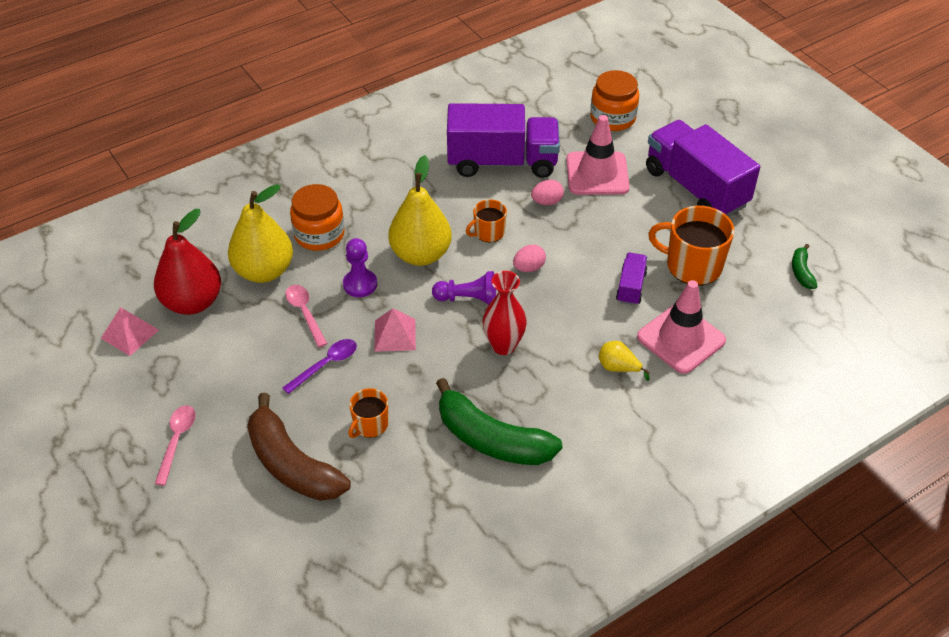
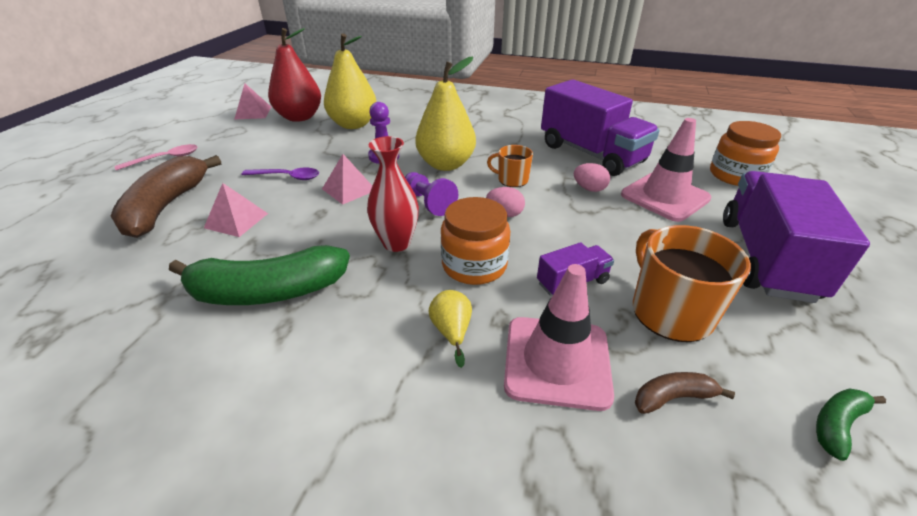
camera: 50 degrees right, 10 degrees down
pink spoon [285,285,328,347] -> none
orange jar [290,184,345,251] -> orange jar moved to [441,197,511,285]
orange mug [348,388,388,438] -> pink pyramid [204,183,268,237]
green banana [436,378,563,465] -> green banana turned 90 degrees counterclockwise [169,245,350,305]
none -> brown banana [635,372,735,414]

